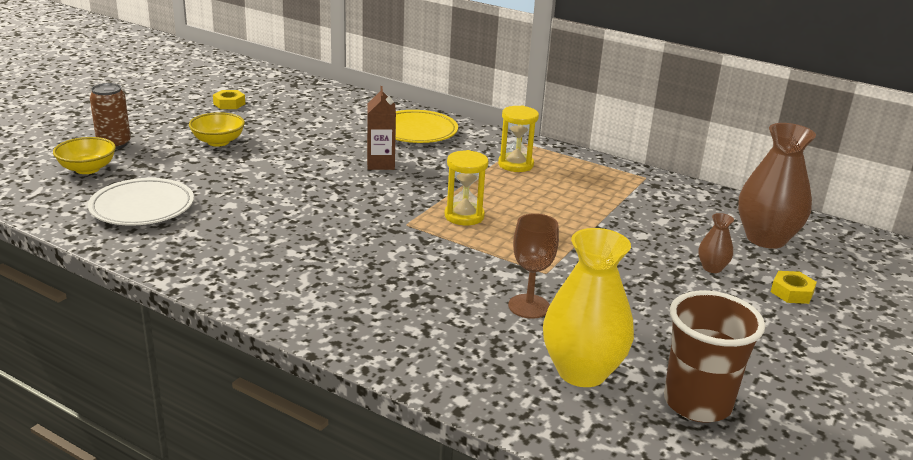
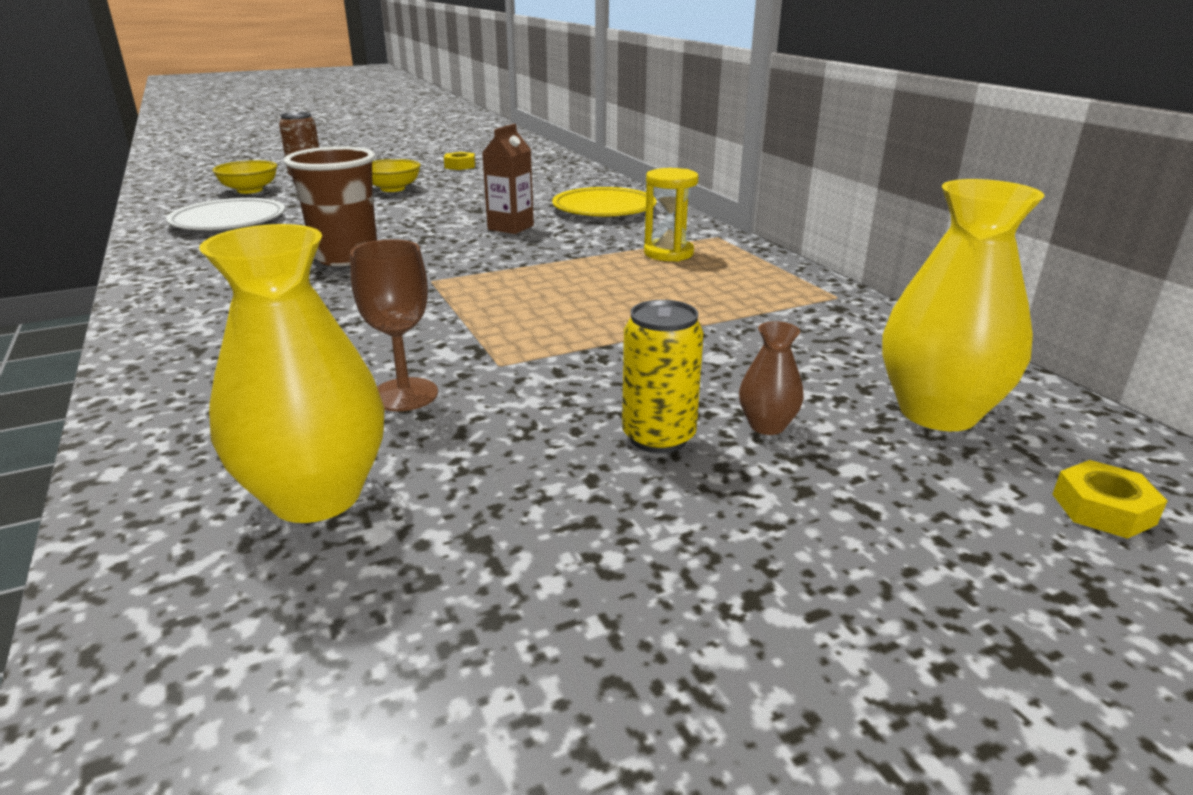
camera: 35 degrees right, 0 degrees up
yellow hourglass [444,150,489,225] -> none
brown cup [664,291,765,422] -> brown cup moved to [284,146,377,266]
brown vase [738,123,816,249] -> yellow vase [882,179,1045,431]
yellow nut [771,271,817,304] -> yellow nut moved to [1052,460,1167,539]
none -> yellow can [622,300,704,453]

